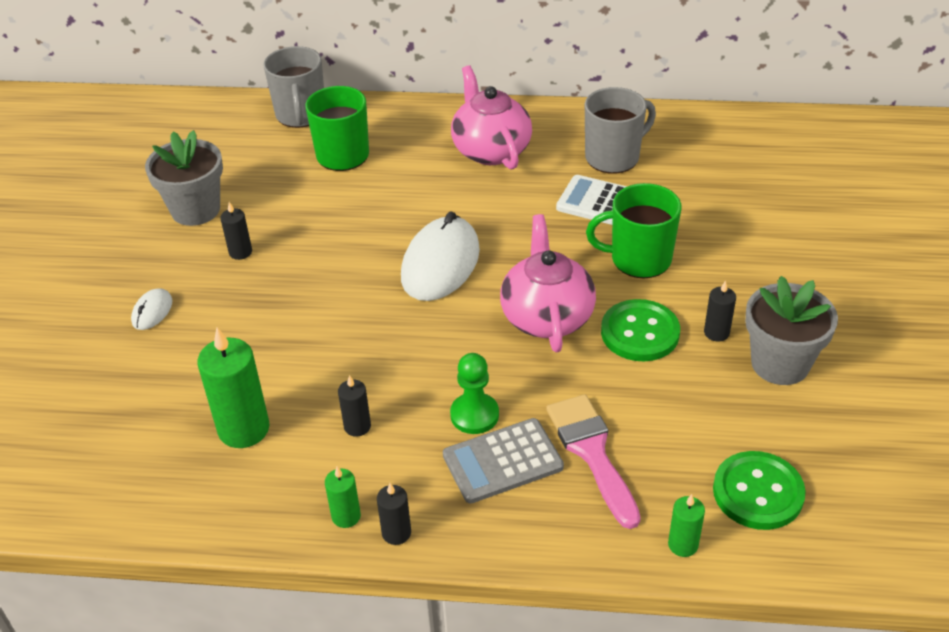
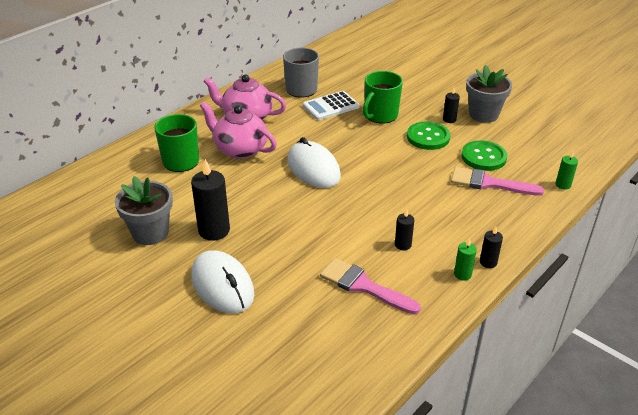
camera: 55 degrees left, 5 degrees down
white mouse [131,288,173,330] -> white mouse [191,250,255,313], size x2.16
green candle [197,327,269,448] -> pink brush [320,258,421,314]
black candle [220,202,252,260] -> black candle [191,159,230,241], size x1.90
grey mug [263,46,324,128] -> none
grey calculator [443,418,564,504] -> none
green pawn [450,353,499,434] -> none
pink teapot [500,214,596,352] -> pink teapot moved to [200,102,277,159]
green button [713,451,806,530] -> green button moved to [461,140,507,171]

